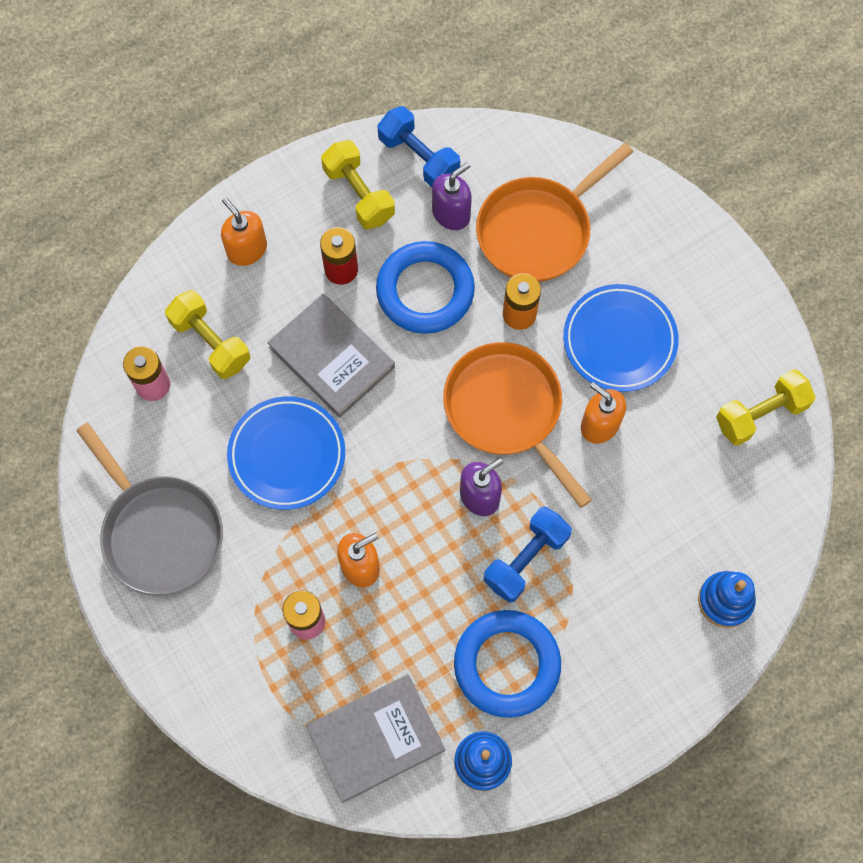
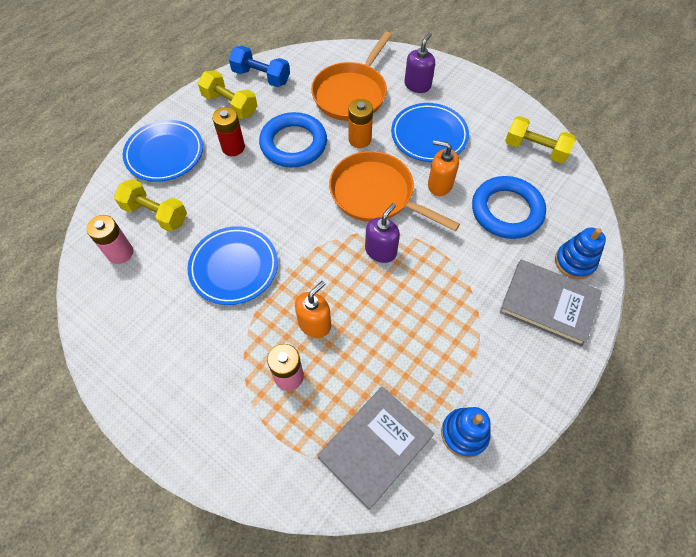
camera: 20 degrees left, 10 degrees down
grey pan [76,423,223,596] -> none
orange soap dispenser [221,197,267,266] -> blue plate [123,120,203,182]
grey book [267,294,395,418] -> grey book moved to [499,260,602,347]
purple soap dispenser [432,162,472,230] -> purple soap dispenser moved to [404,33,435,93]
blue ring [454,610,561,718] -> blue ring moved to [472,176,546,239]
blue dumbbell [484,507,572,603] -> none
yellow dumbbell [716,369,816,446] -> yellow dumbbell turned 75 degrees clockwise [505,116,576,164]

